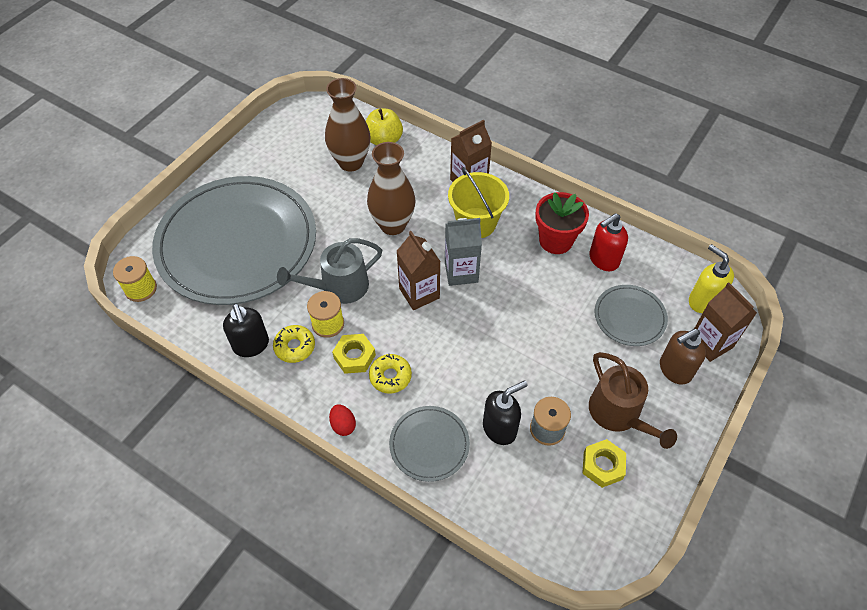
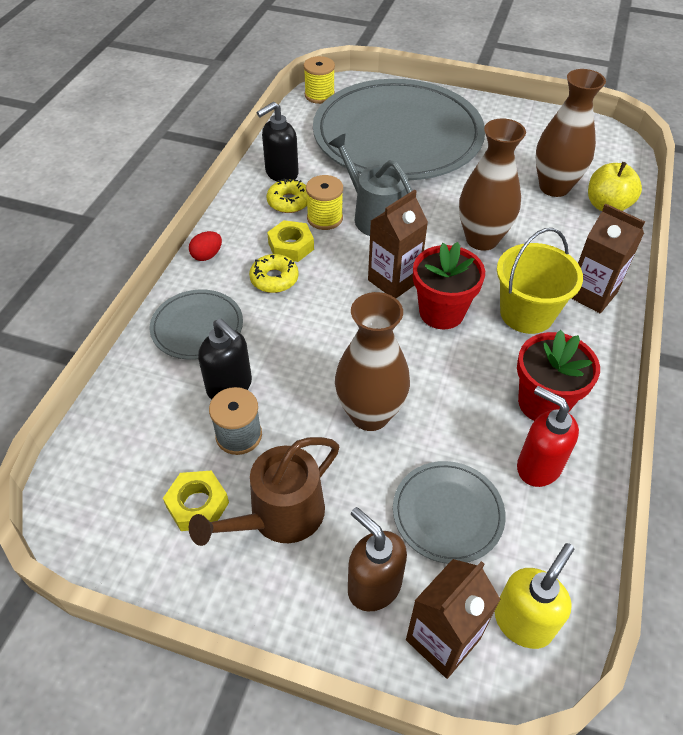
camera: 75 degrees right, 5 degrees down
grey carton [445,218,482,286] -> red flower pot [413,242,485,329]
none -> brown vase [335,292,410,431]

